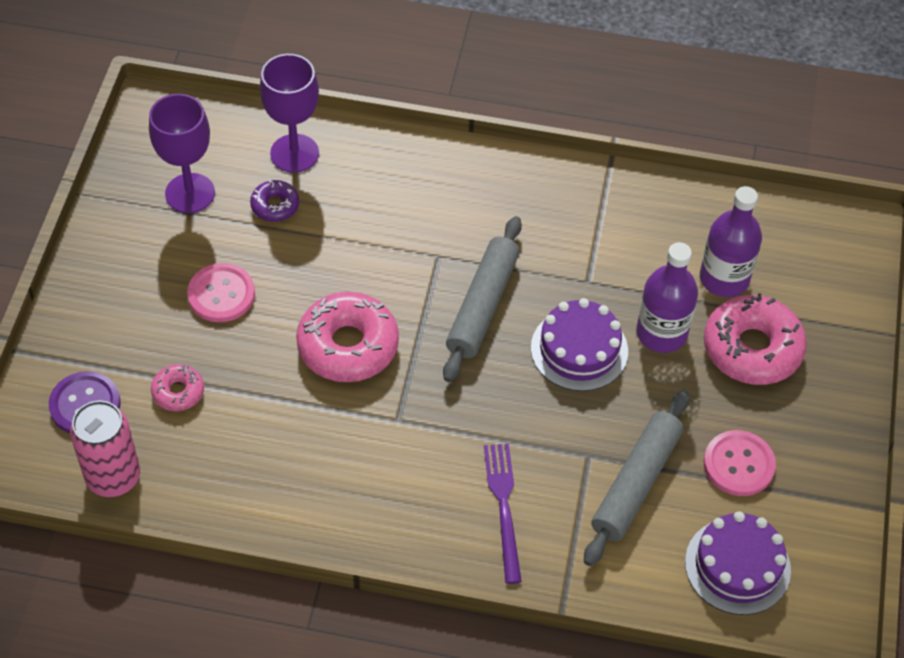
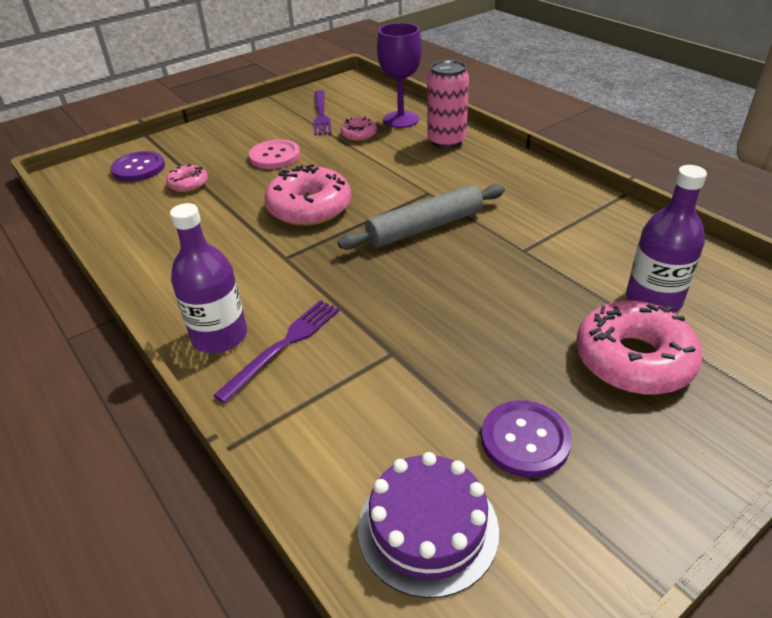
camera: 45 degrees right, 15 degrees down
pink can [70,400,140,497] -> pink can moved to [427,60,469,149]
purple goblet [149,94,215,213] -> purple fork [313,90,331,135]
purple donut [250,180,299,222] -> pink donut [340,117,377,141]
purple cake [531,298,628,391] -> none
grey rolling pin [584,390,690,566] -> none
purple bottle [636,242,698,353] -> purple bottle moved to [170,203,247,353]
pink button [704,430,776,496] -> purple button [481,400,572,478]

